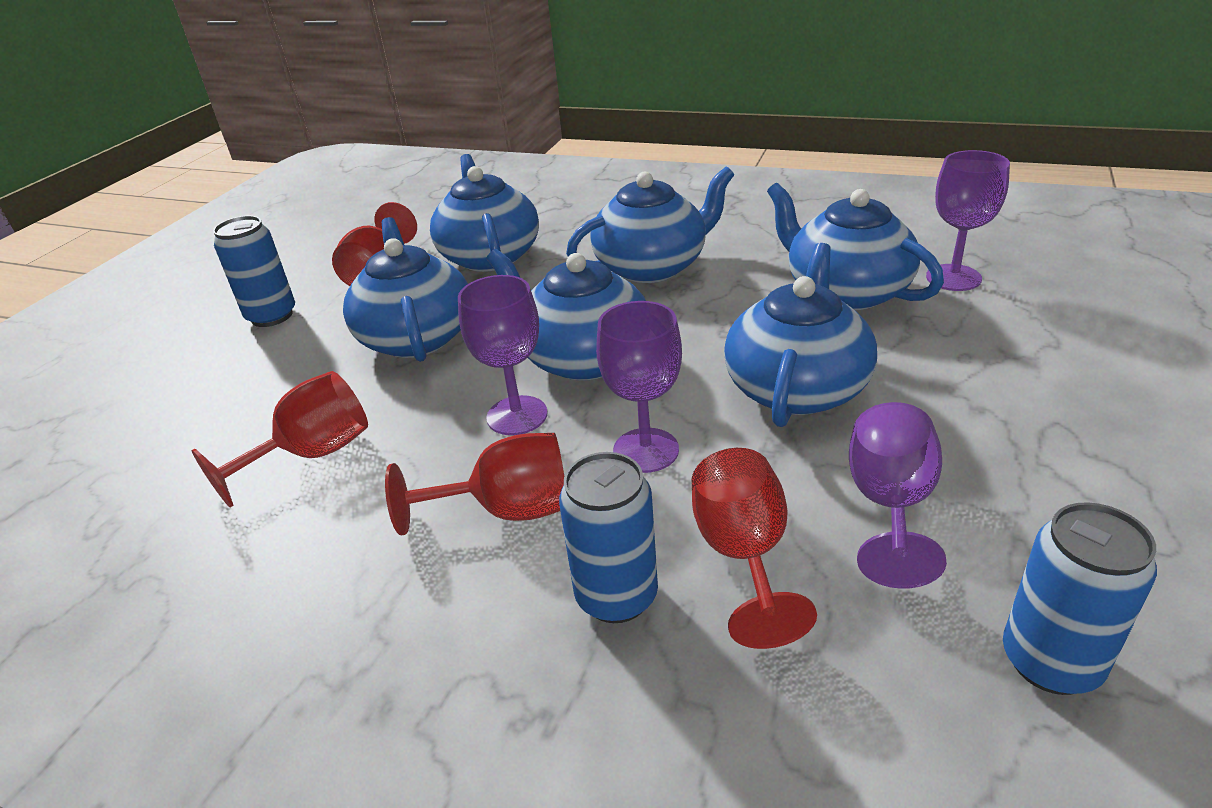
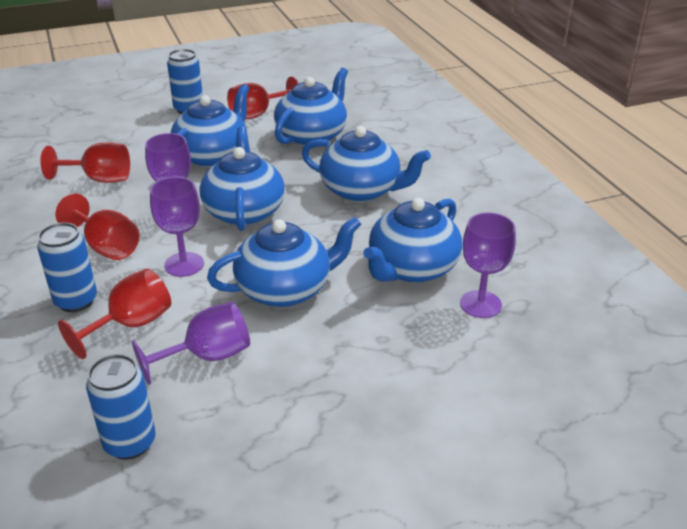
camera: 45 degrees right, 0 degrees up
blue teapot [767,183,944,310] -> blue teapot turned 150 degrees counterclockwise [363,198,462,283]

